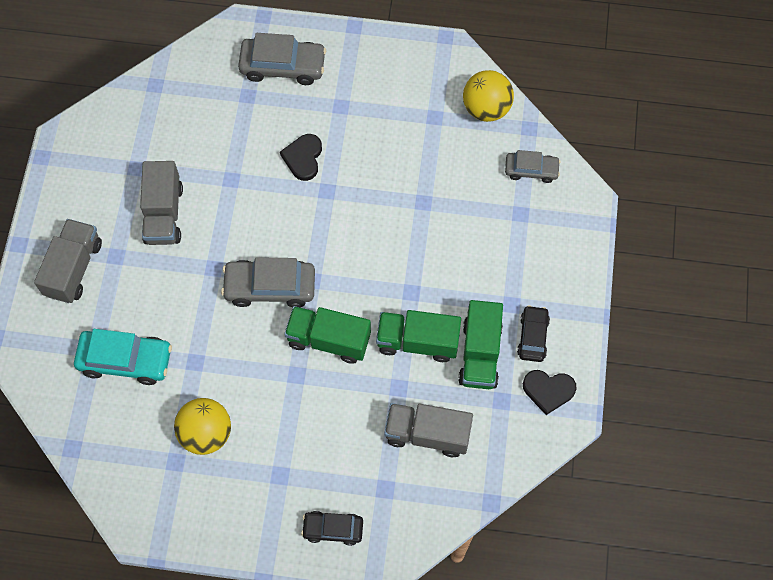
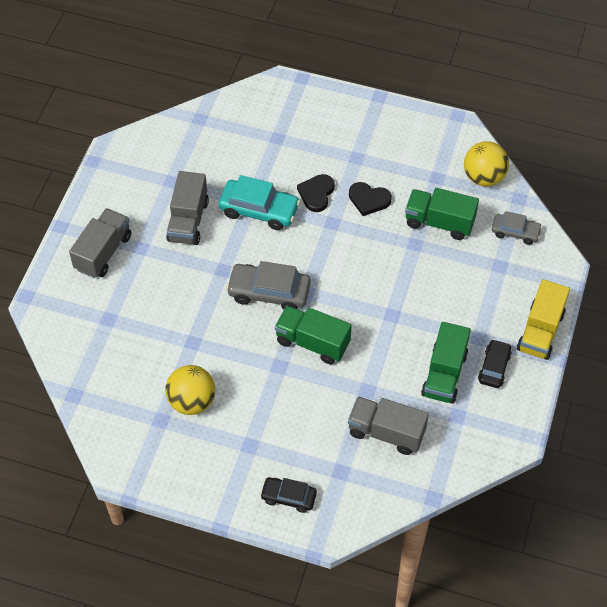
camera: 10 degrees right, 10 degrees down
turquoise car [74,329,172,385] -> turquoise car moved to [219,175,300,230]
grey car [238,33,326,85] -> none
green truck [376,310,461,362] -> green truck moved to [405,188,479,240]
black heart [523,370,577,415] -> black heart moved to [349,182,392,216]
none -> yellow truck [517,279,570,360]

